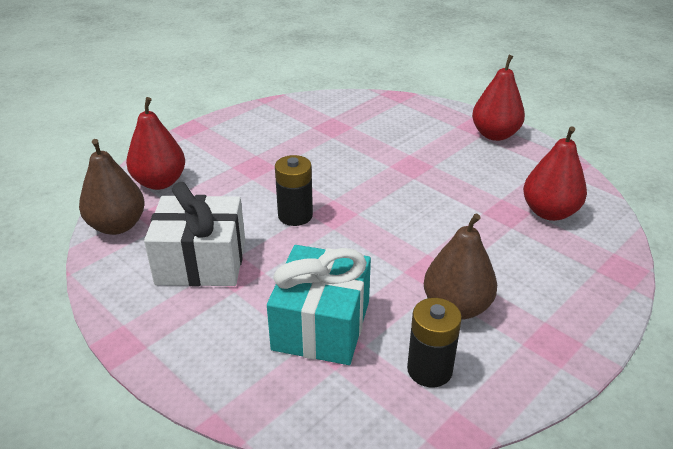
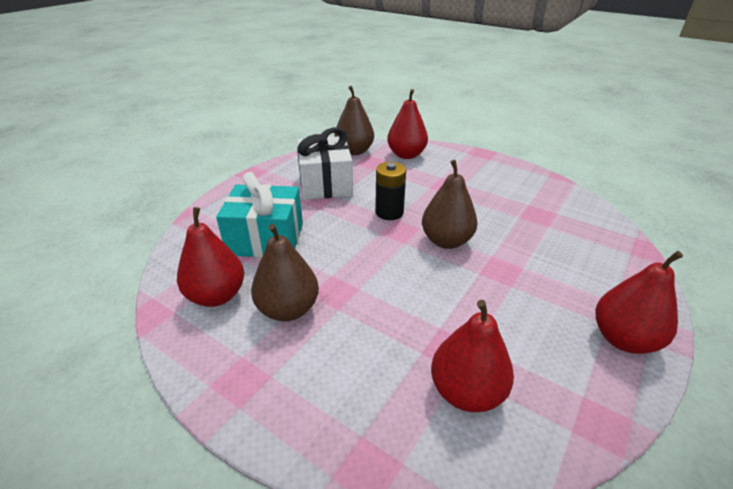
camera: 80 degrees right, 0 degrees up
black battery [407,298,462,387] -> red pear [177,207,244,307]
none -> brown pear [422,160,478,249]

